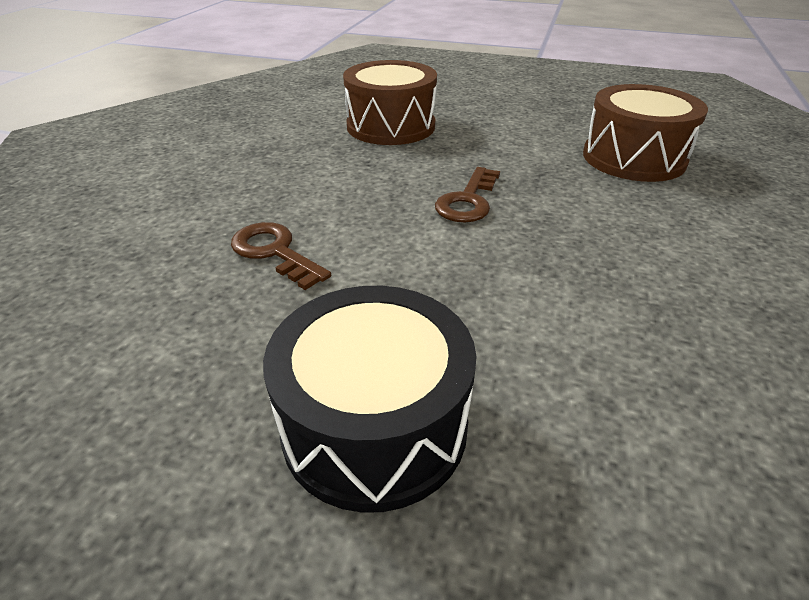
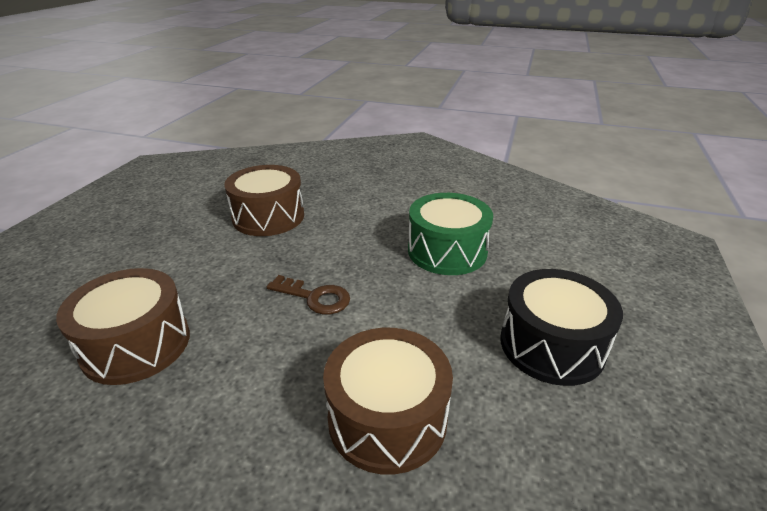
camera: 90 degrees left, 5 degrees down
brown key [231,222,331,290] -> brown drum [323,328,453,475]
none -> green drum [408,193,493,275]

